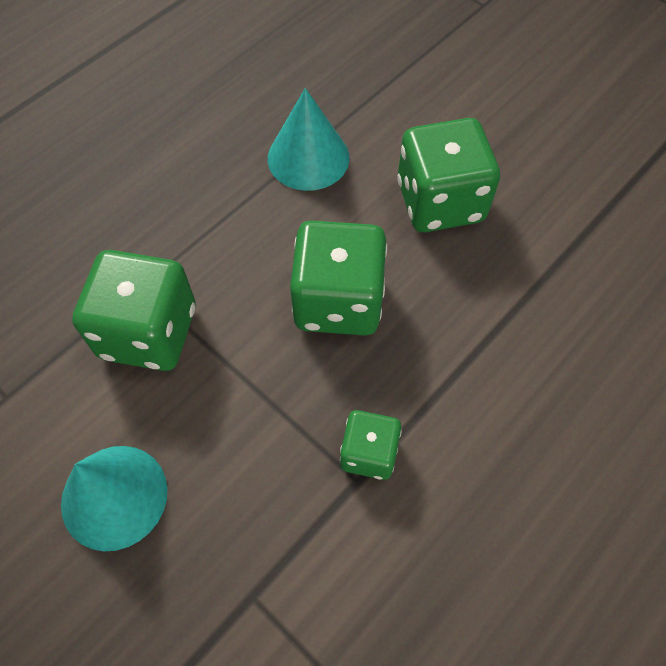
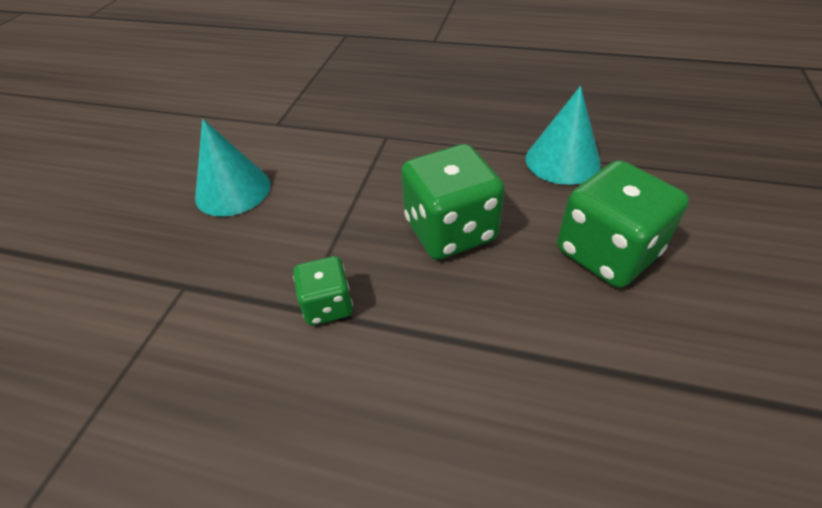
camera: 65 degrees right, 15 degrees down
green dice [72,250,196,371] -> none

